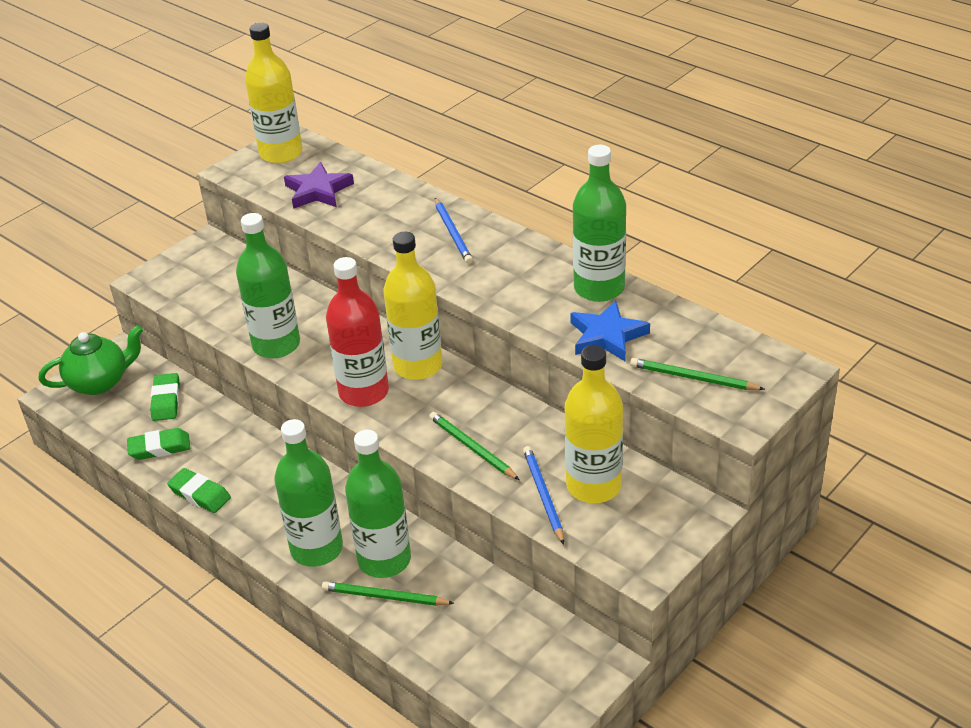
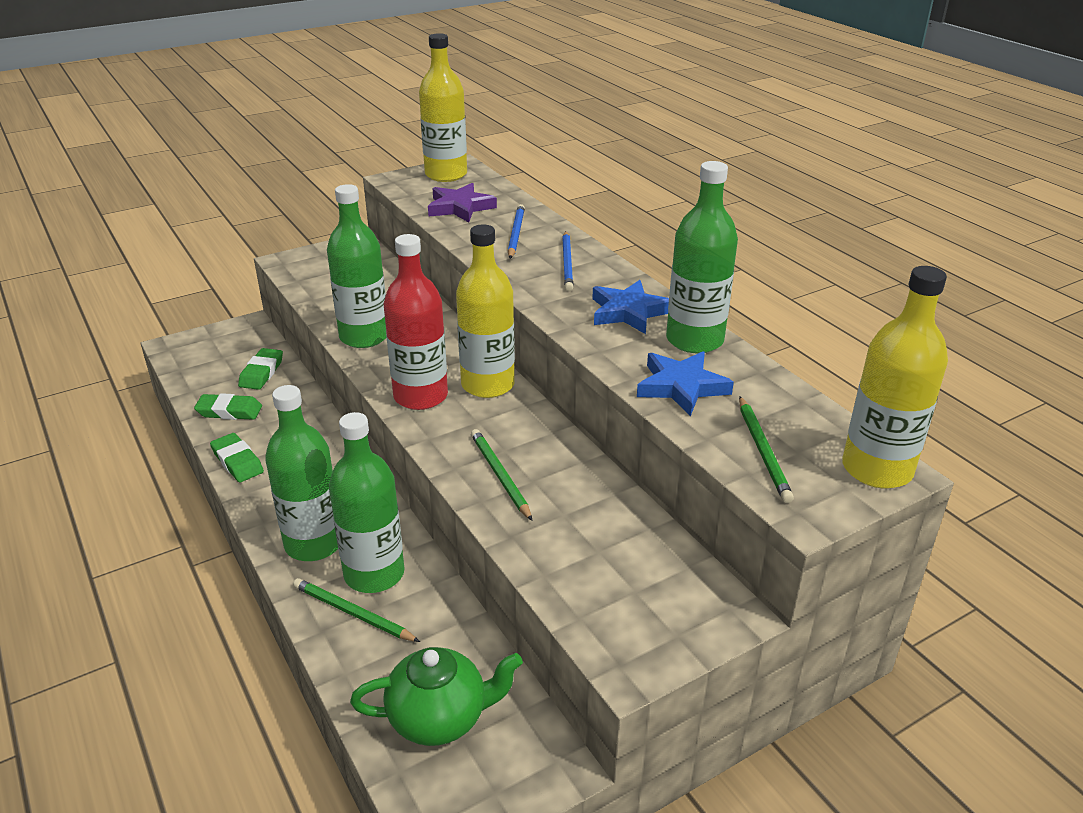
camera: 15 degrees right, 5 degrees down
green teapot [39,325,143,395] -> green teapot moved to [350,647,523,746]
blue pencil [523,446,564,545] -> blue pencil moved to [508,204,525,259]
yellow bottle [565,345,623,503] -> yellow bottle moved to [842,266,948,488]
green pencil [630,358,765,390] -> green pencil turned 135 degrees counterclockwise [739,397,794,503]
none -> blue star [592,280,669,334]

